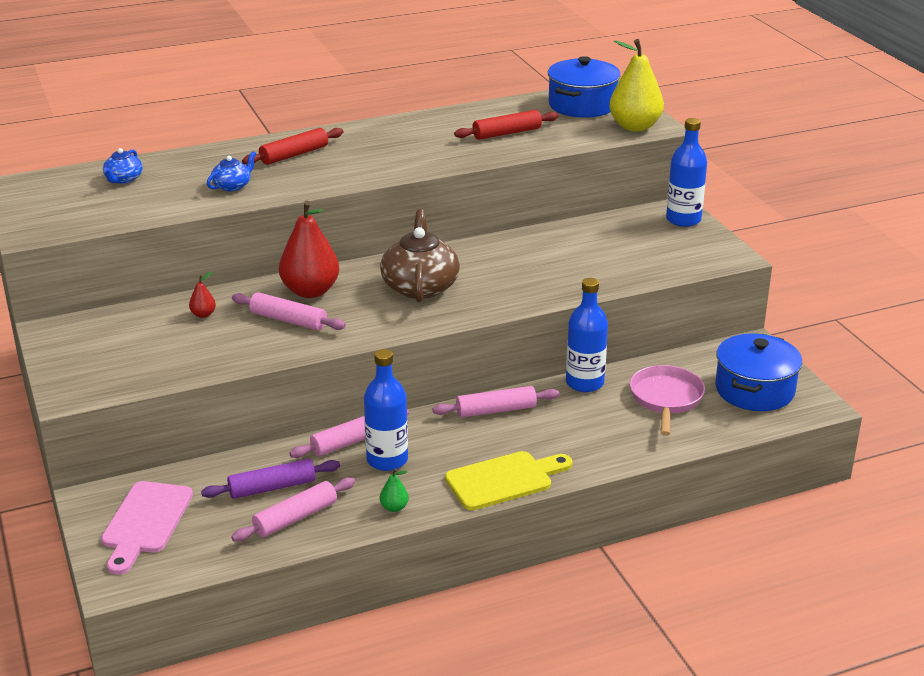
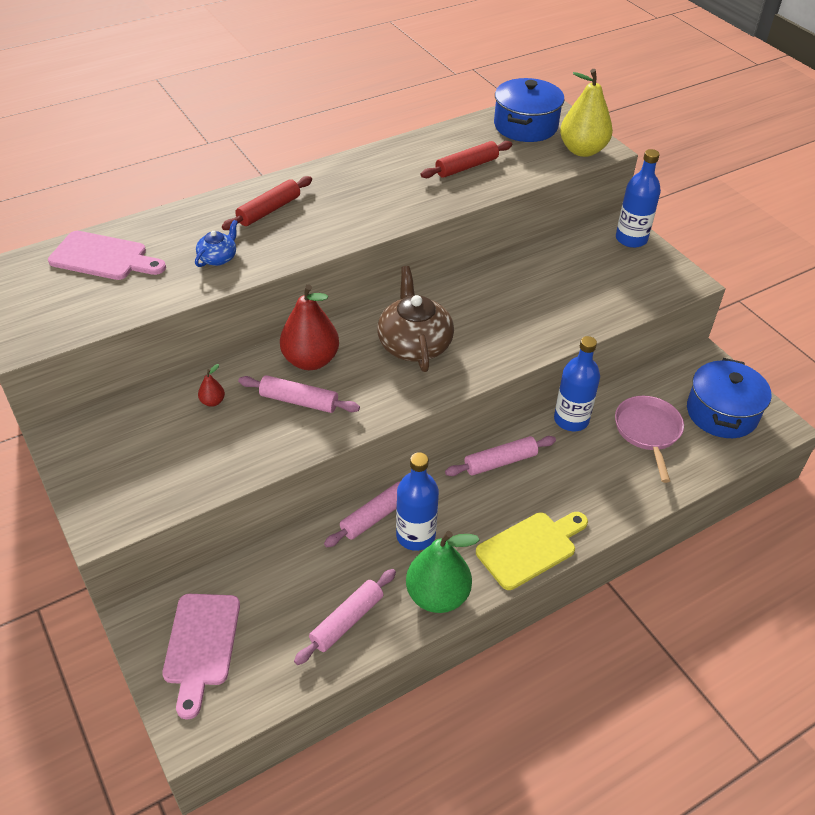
camera: 10 degrees left, 15 degrees up
blue teapot [103,148,143,184] -> pink cutting board [48,231,166,280]
purple rolling pin [201,459,340,499] -> none
green pear [380,468,409,512] -> green pear [406,531,480,613], size x2.34

